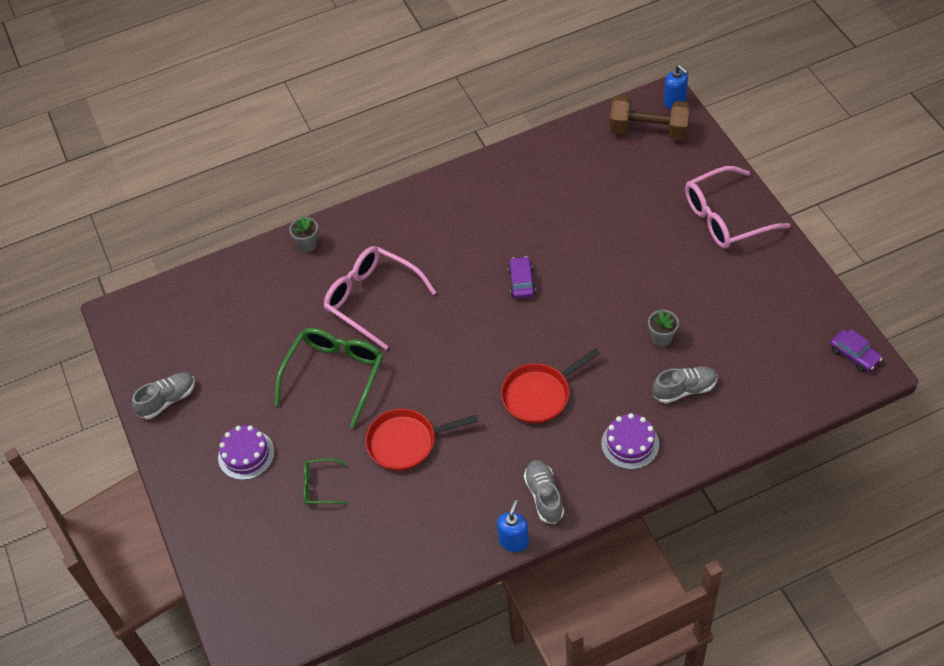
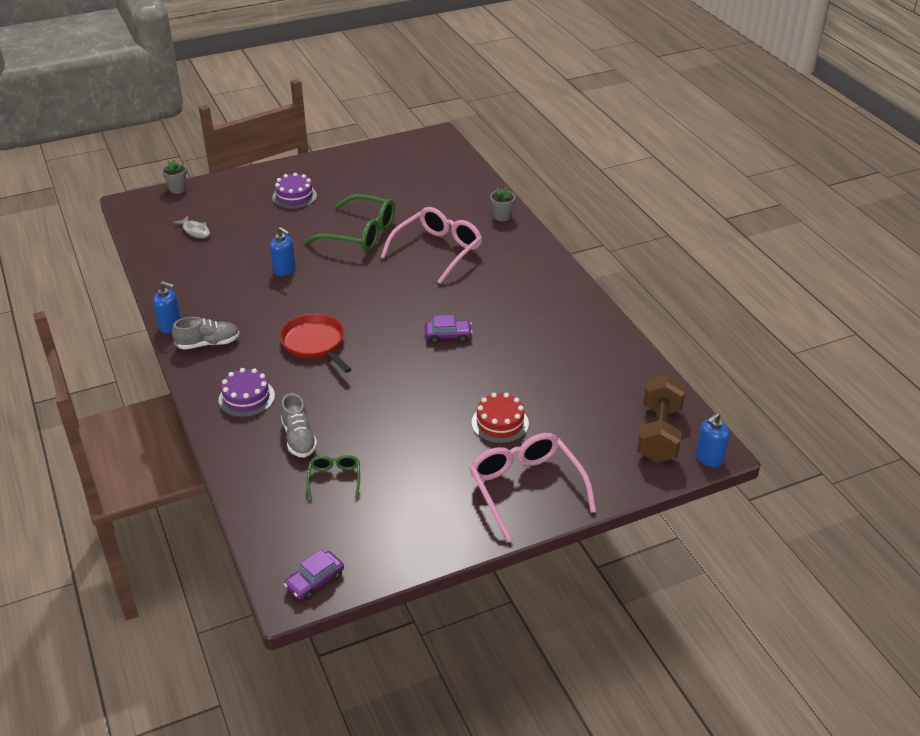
camera: 85 degrees right, 15 degrees down
grey shoe [132,372,195,419] -> none
green glasses [303,458,348,505] -> green glasses moved to [306,455,360,500]
red pan [365,409,478,471] -> blue soap dispenser [270,227,296,276]
grey flower pot [648,309,679,347] -> grey flower pot moved to [162,160,187,194]
none -> grey fish [173,216,210,238]
none -> red cake [472,393,529,443]

